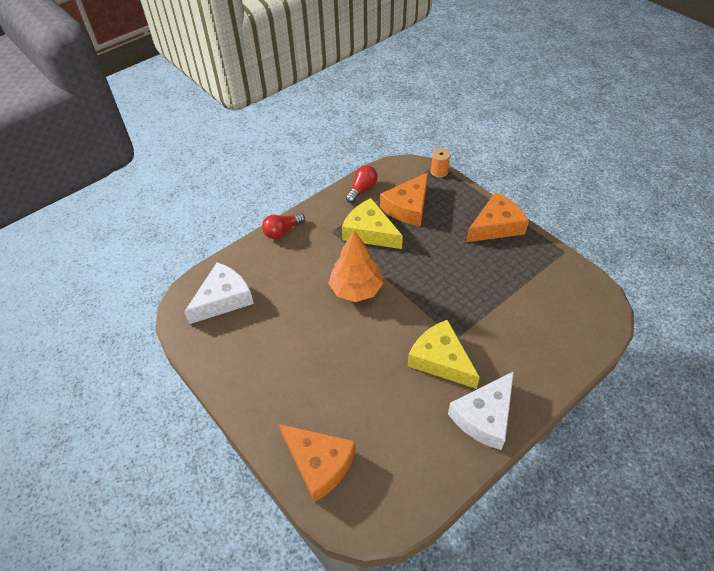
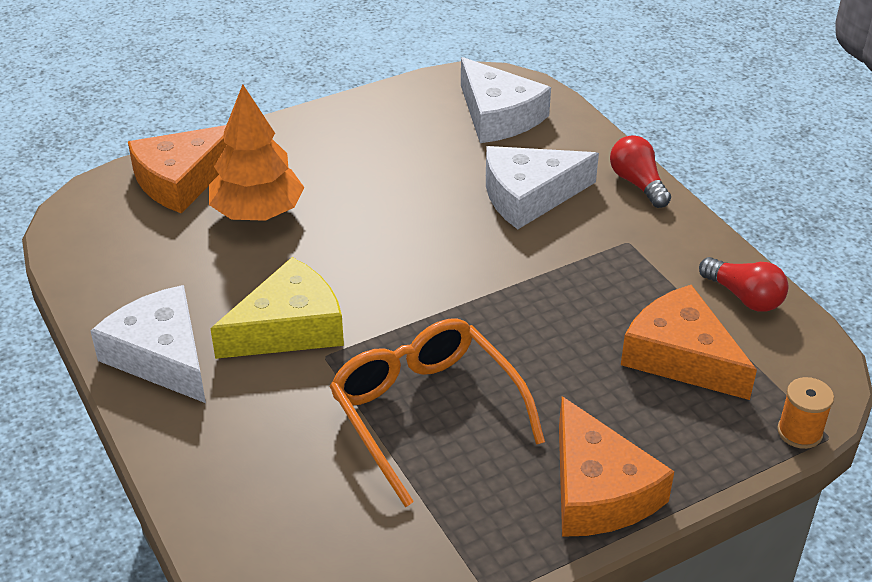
camera: 100 degrees right, 10 degrees down
orange tree [328,231,383,302] -> orange tree moved to [209,84,304,221]
yellow cheese [342,198,403,249] -> none
none -> orange glasses [330,318,545,507]
none -> white cheese [486,146,599,229]

